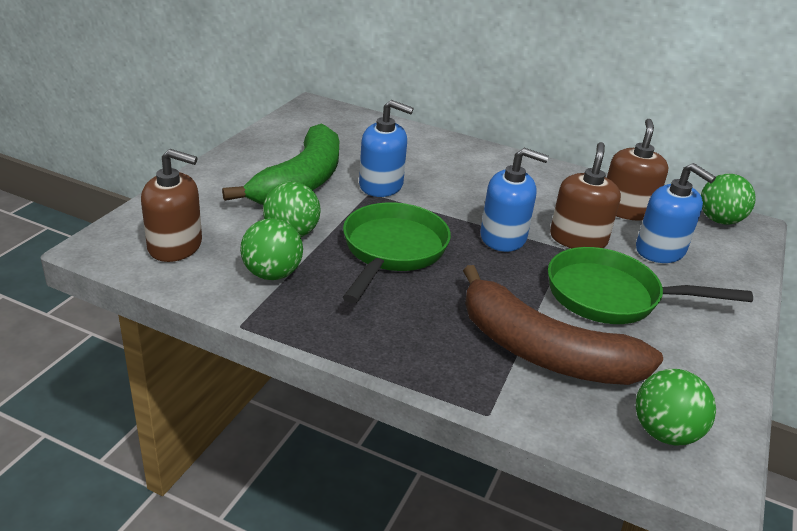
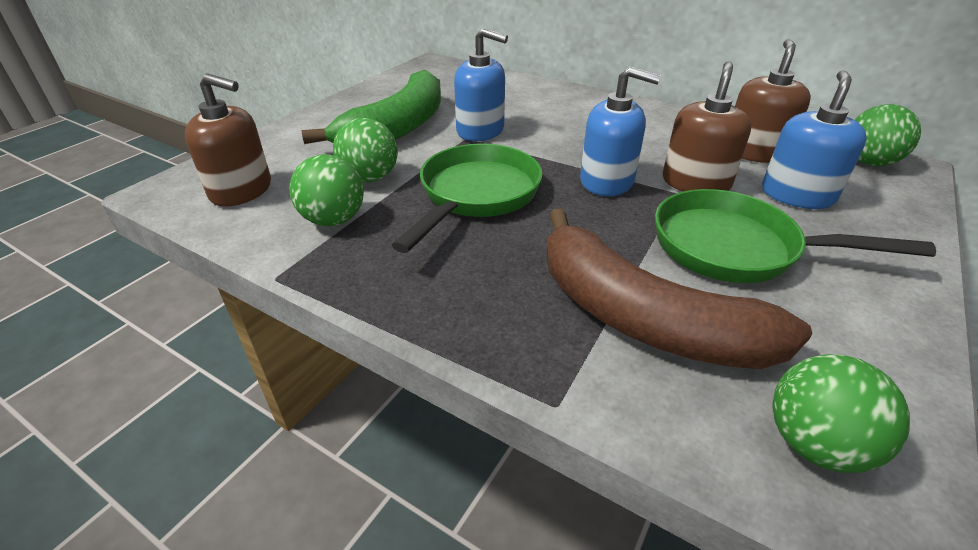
camera: 10 degrees right, 5 degrees up
blue soap dispenser [636,163,716,263] -> blue soap dispenser turned 120 degrees counterclockwise [762,70,867,209]

